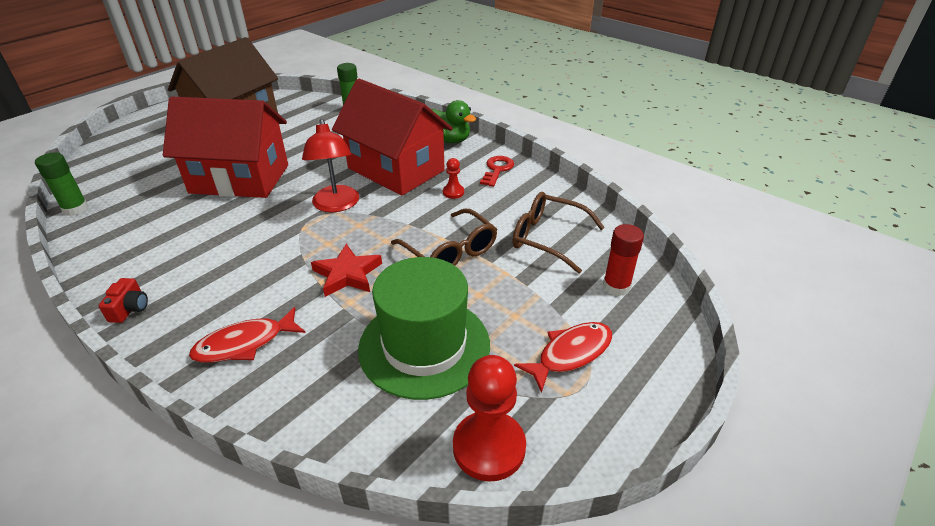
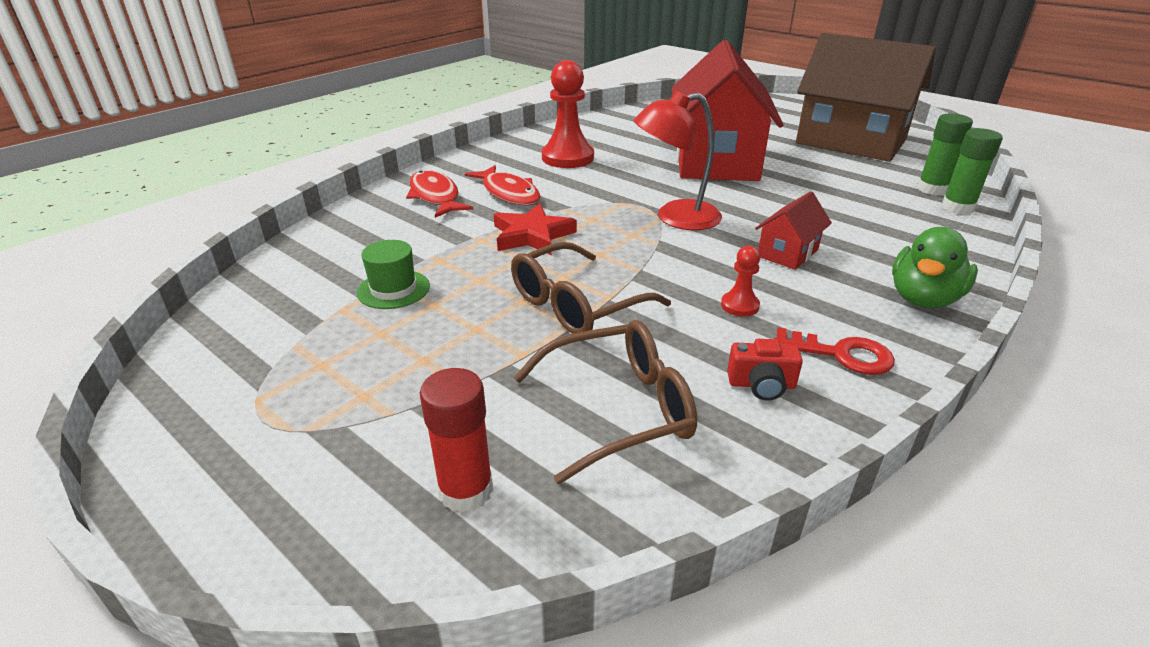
camera: 90 degrees right, 5 degrees down
green glue stick [35,153,88,216] -> green glue stick moved to [917,113,973,195]
red camera [99,278,148,323] -> red camera moved to [727,339,803,401]
red house [332,78,453,196] -> red house [755,191,832,270], size x0.42
green hat [358,257,490,400] -> green hat [357,240,430,309], size x0.44
red pawn [453,355,526,482] -> red pawn moved to [542,60,594,168]
brown glasses [513,192,605,274] -> brown glasses turned 45 degrees clockwise [514,320,697,484]
red fish [514,322,612,393] -> red fish moved to [465,165,541,206]

